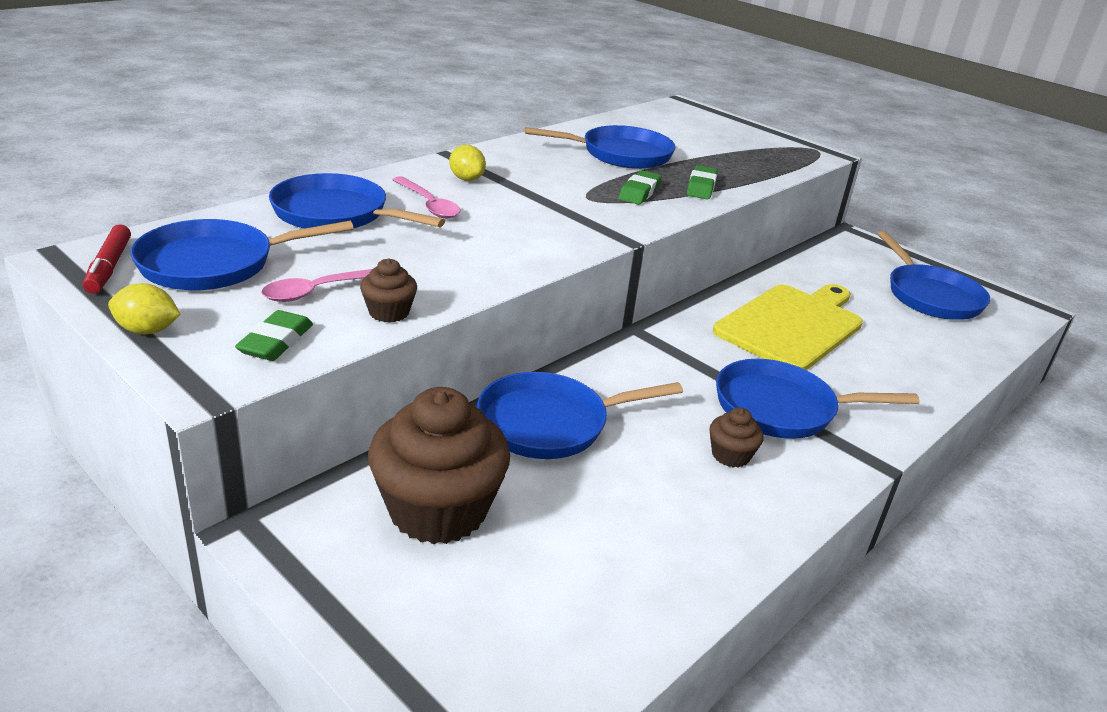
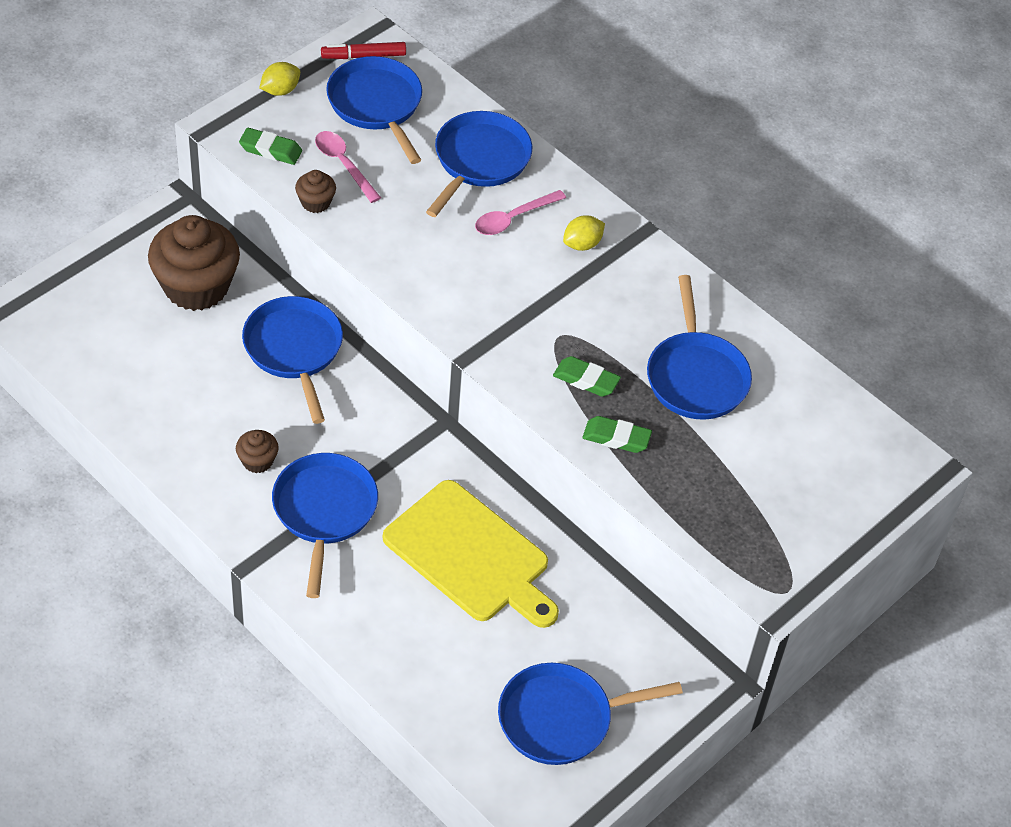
camera: 90 degrees right, 20 degrees up
yellow lemon [108,283,181,335] -> yellow lemon turned 45 degrees clockwise [259,62,300,96]

